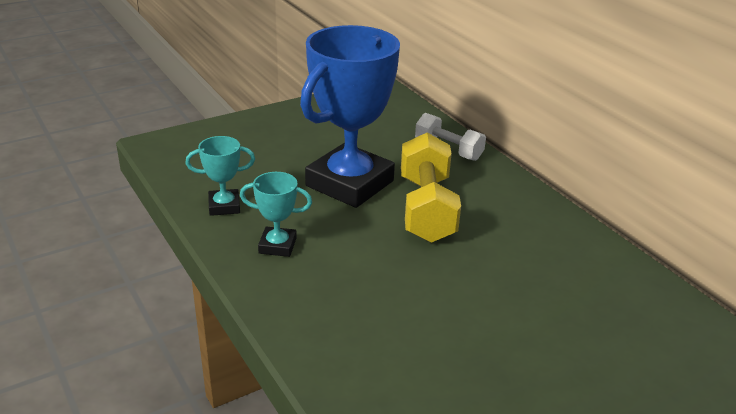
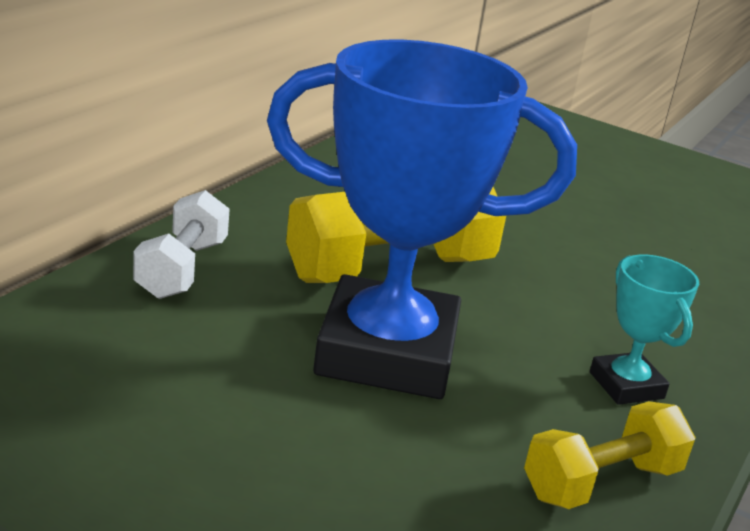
camera: 120 degrees left, 5 degrees down
turquoise trophy [185,136,255,216] -> yellow dumbbell [524,401,696,509]

